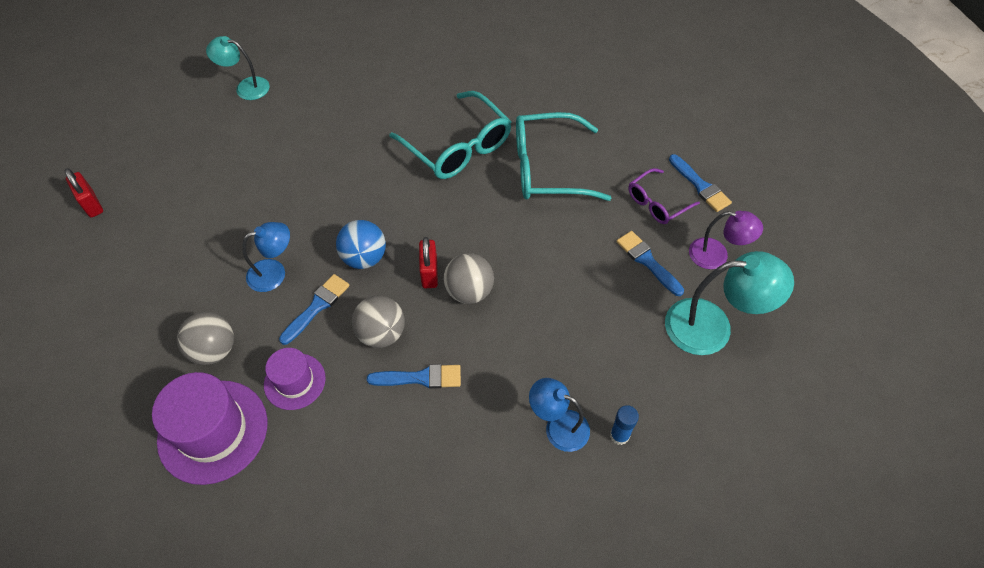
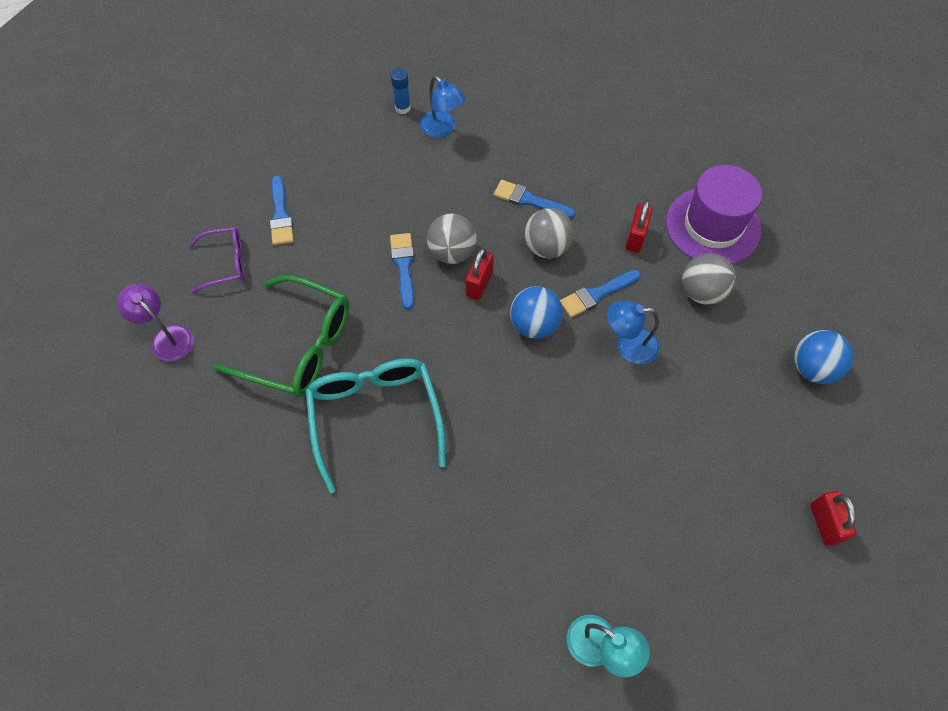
camera: 155 degrees left, 5 degrees up
purple hat [264,348,326,410] -> red padlock [625,200,653,253]
turquoise glasses [516,112,611,201] -> green glasses [213,275,349,397]
turquoise lamp [665,251,794,355] -> none
blue brush [669,154,732,212] -> blue brush moved to [390,233,414,310]
purple lamp [689,211,763,269] -> purple lamp moved to [117,284,194,361]
none -> blue ball [794,330,853,384]

